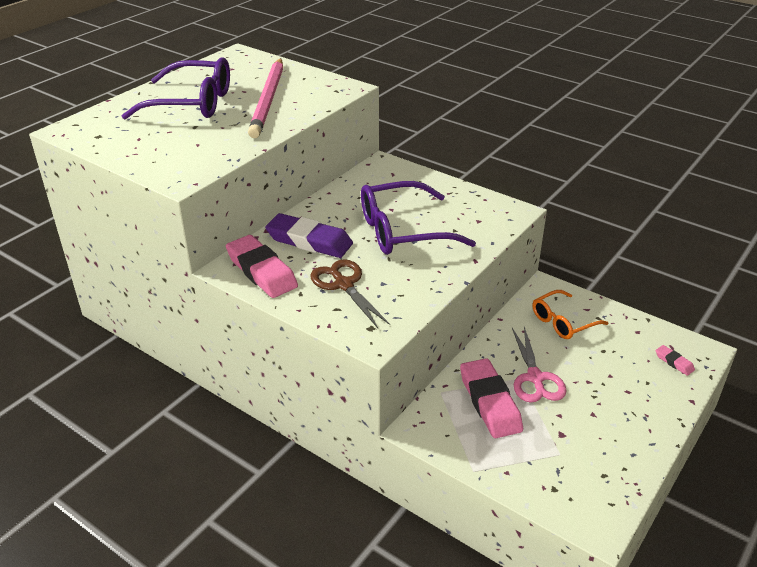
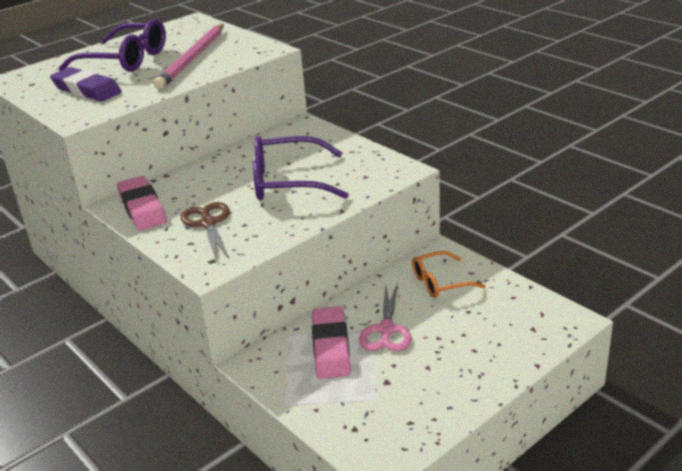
camera: 15 degrees right, 5 degrees down
purple eraser [265,213,353,258] -> purple eraser moved to [50,67,122,102]
pink eraser [656,345,695,376] -> none

